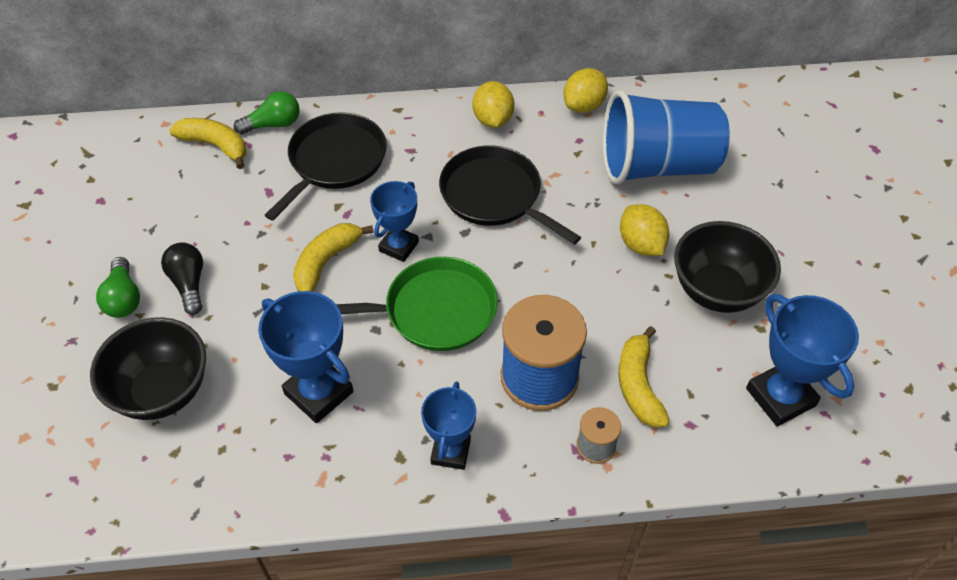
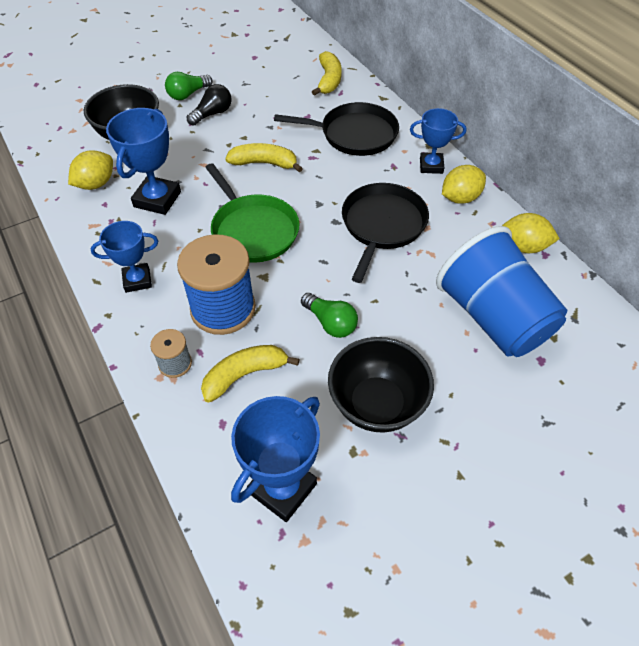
camera: 65 degrees right, 0 degrees up
green light bulb [234,91,299,134] -> green light bulb moved to [301,293,358,338]
blue trophy [370,181,419,262] -> blue trophy moved to [410,108,466,174]
yellow lemon [620,204,669,256] -> yellow lemon moved to [68,150,113,190]

